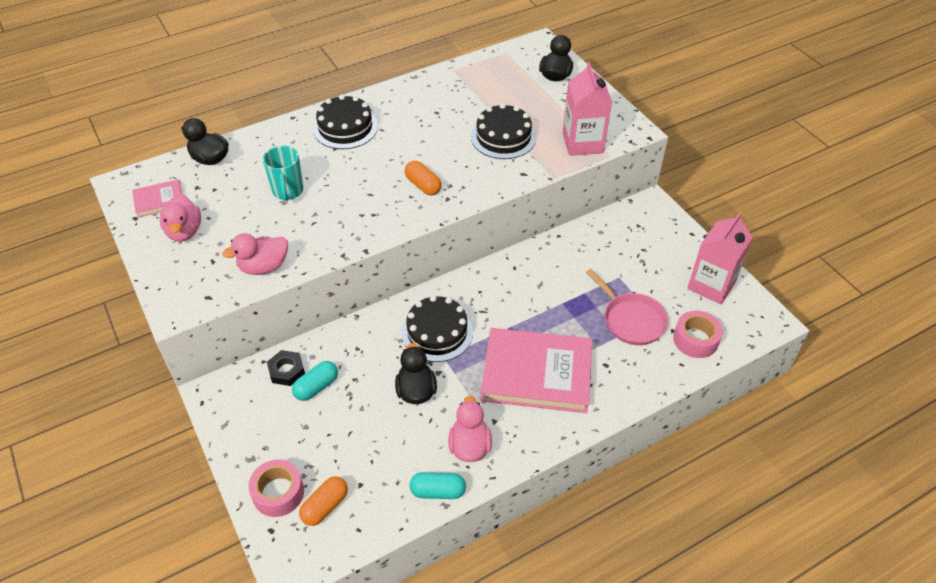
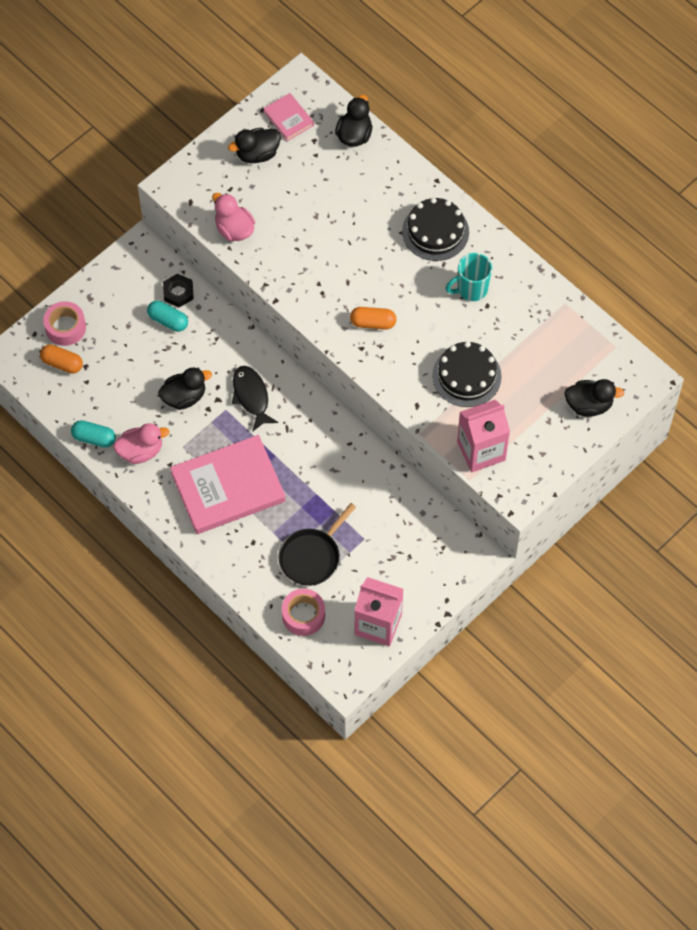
camera: 75 degrees right, 15 degrees up
pink duck [160,194,201,241] -> black duck [228,128,281,163]
turquoise mug [263,146,303,201] -> turquoise mug moved to [445,253,492,301]
black cake [401,296,473,362] -> black fish [232,366,278,432]
orange capsule [405,161,442,195] -> orange capsule turned 60 degrees clockwise [350,307,396,330]
turquoise capsule [410,472,466,499] -> turquoise capsule turned 60 degrees counterclockwise [71,420,116,448]
pink book [481,328,592,413] -> pink book turned 75 degrees clockwise [170,435,286,534]
pink pan [586,269,668,345] -> black pan [278,503,356,586]

